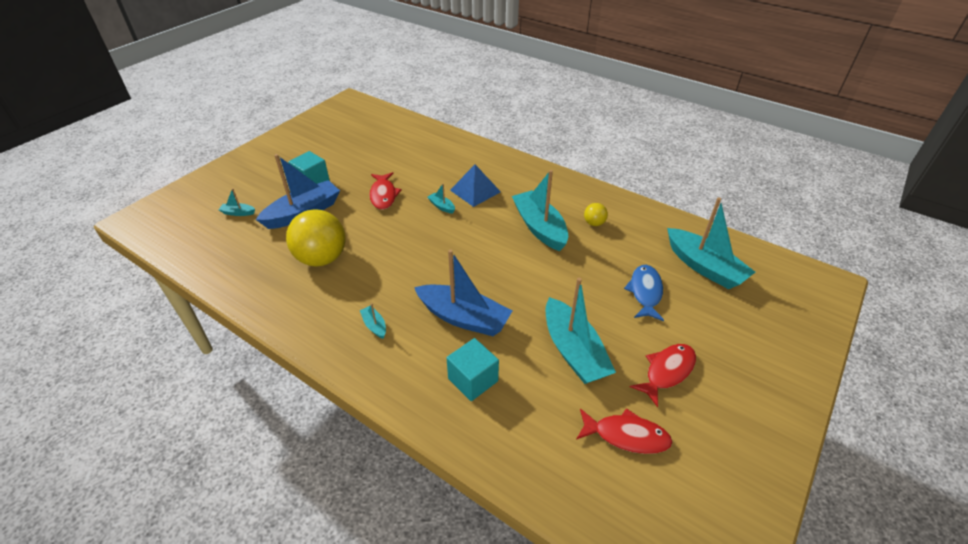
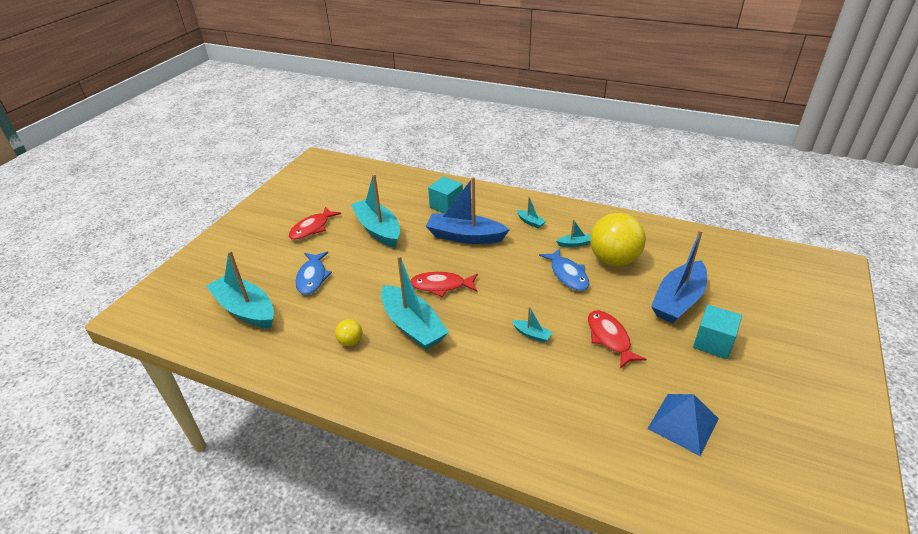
camera: 170 degrees right, 5 degrees down
turquoise boat [219,188,255,216] -> turquoise boat moved to [556,219,590,247]
blue pyramid [450,165,501,207] -> blue pyramid moved to [647,394,719,456]
red fish [576,408,672,454] -> red fish moved to [410,272,478,297]
none -> blue fish [539,248,590,291]

